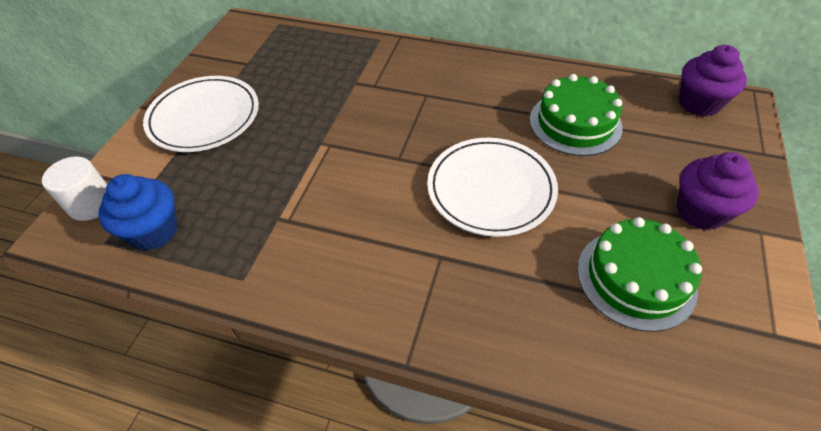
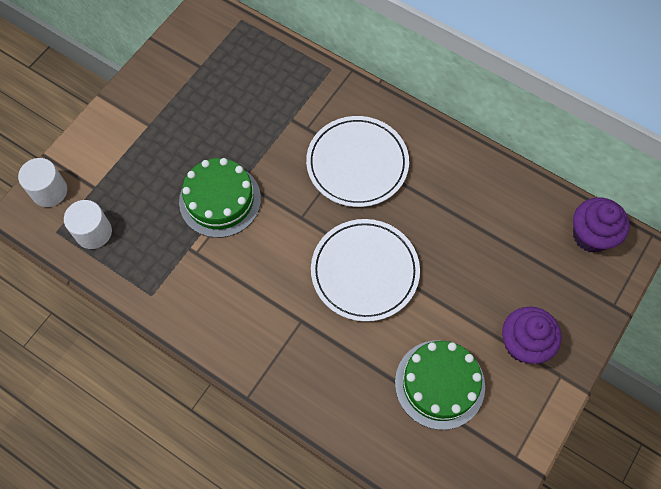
camera: 15 degrees right, 15 degrees up
blue cupcake [98,174,178,250] -> white cylinder [64,200,112,249]
white plate [143,76,259,152] -> white plate moved to [306,116,409,207]
green cake [530,74,623,156] -> green cake moved to [179,158,261,238]

